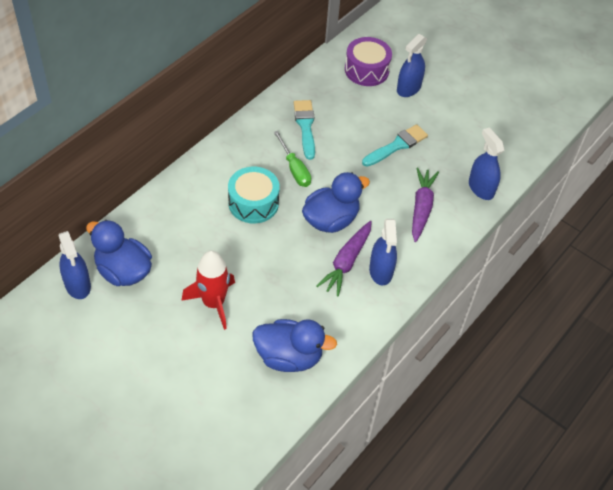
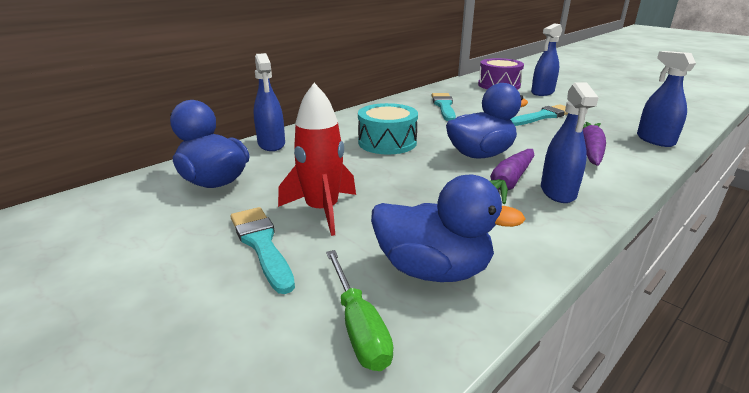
camera: 10 degrees right, 25 degrees down
blue spray bottle [58,231,91,299] -> blue spray bottle moved to [253,53,285,151]
green screwdriver [274,131,311,187] -> green screwdriver moved to [326,250,394,371]
none -> turquoise brush [230,207,295,294]

